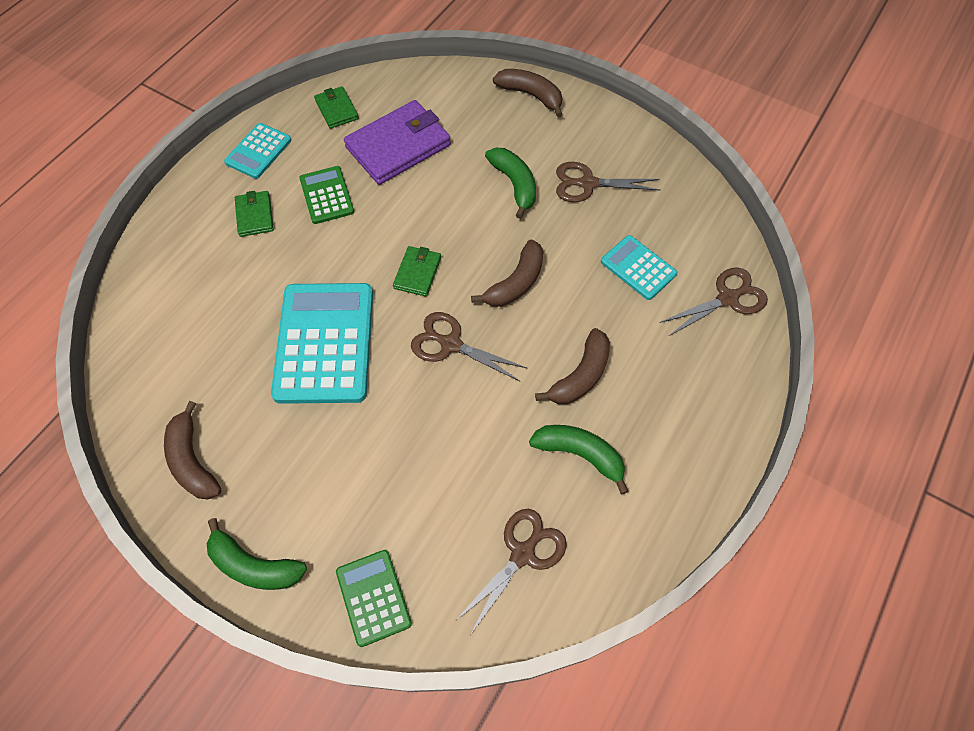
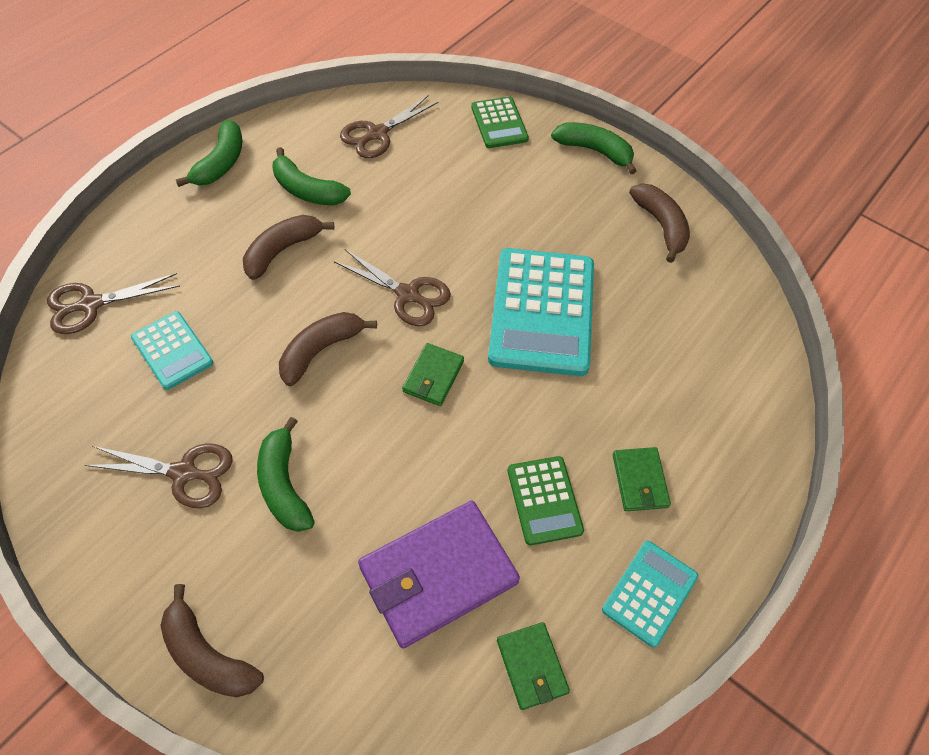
camera: 175 degrees left, 5 degrees down
none -> green banana [176,120,242,187]

